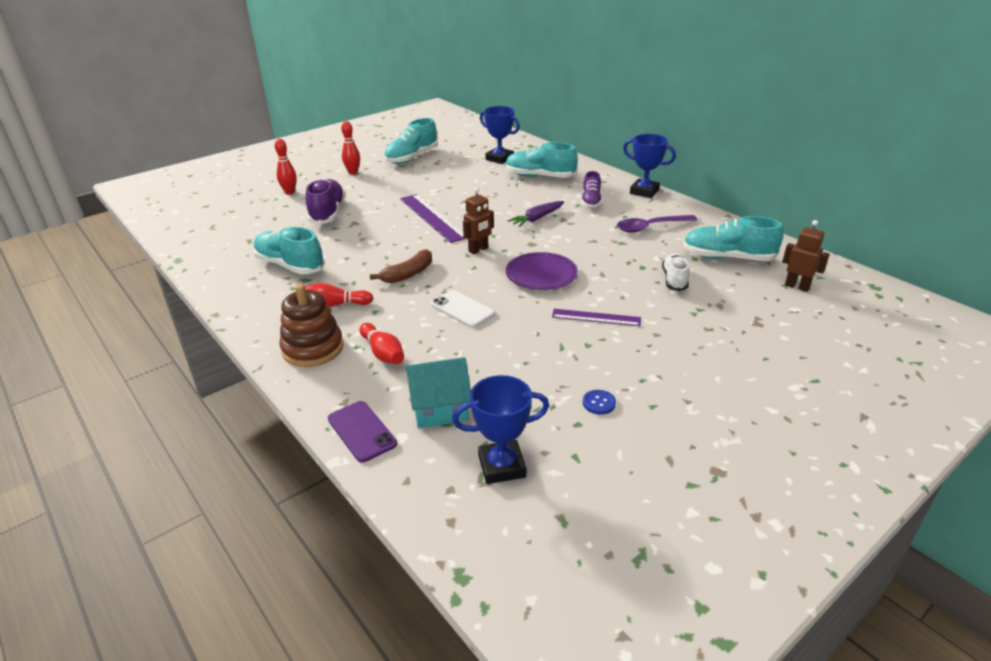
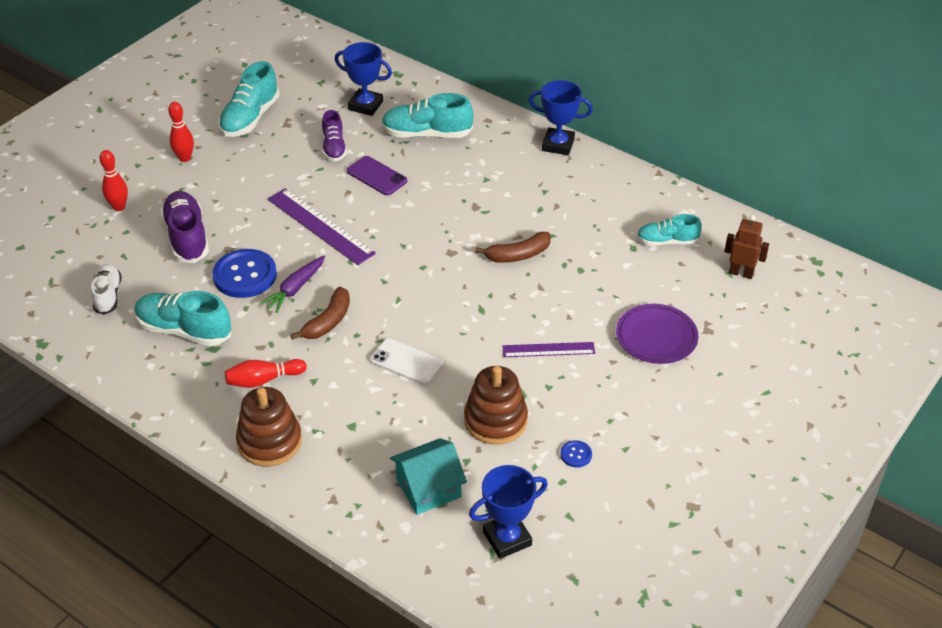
camera: 15 degrees left, 10 degrees up
purple phone [328,401,397,462] -> purple phone moved to [347,156,407,195]
red bowling pin [360,323,404,364] -> none
brown robot [463,188,494,254] -> none
purple plate [506,252,578,290] -> purple plate moved to [616,304,698,364]
purple carrot [508,201,564,227] -> purple carrot moved to [260,255,325,313]
purple shoe [581,171,602,208] -> purple shoe moved to [322,110,347,161]
purple spoon [617,215,698,232] -> none
white shoe [662,253,690,291] -> white shoe moved to [91,264,122,315]
turquoise shoe [683,216,783,261] -> turquoise shoe [637,214,702,246], size x0.63
none -> blue button [212,249,277,298]
none -> brown stacking toy [464,366,528,445]
none -> brown banana [475,232,551,263]

